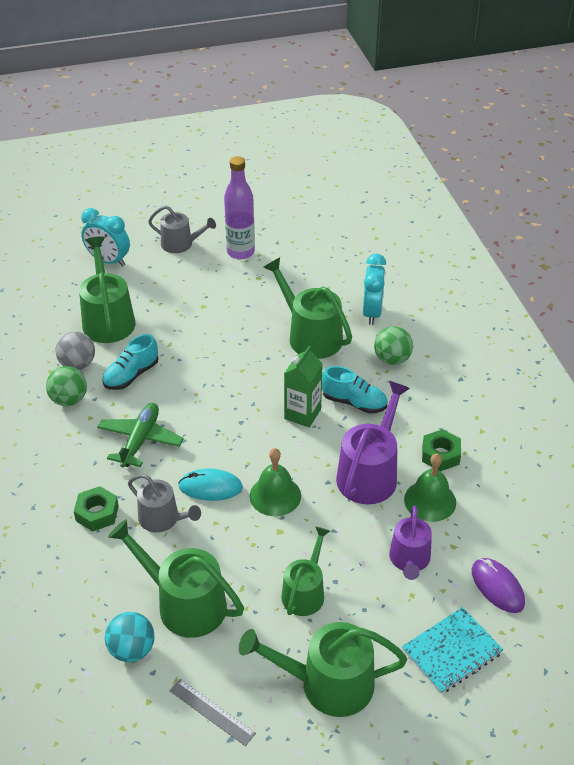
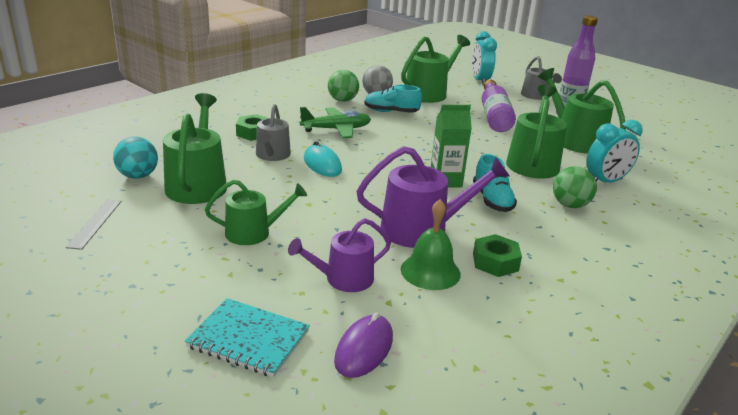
camera: 55 degrees right, 15 degrees down
green watering can [239,622,407,717] -> green watering can moved to [538,68,626,154]
green bell [250,448,301,516] -> none
none -> purple bottle [482,80,516,132]

